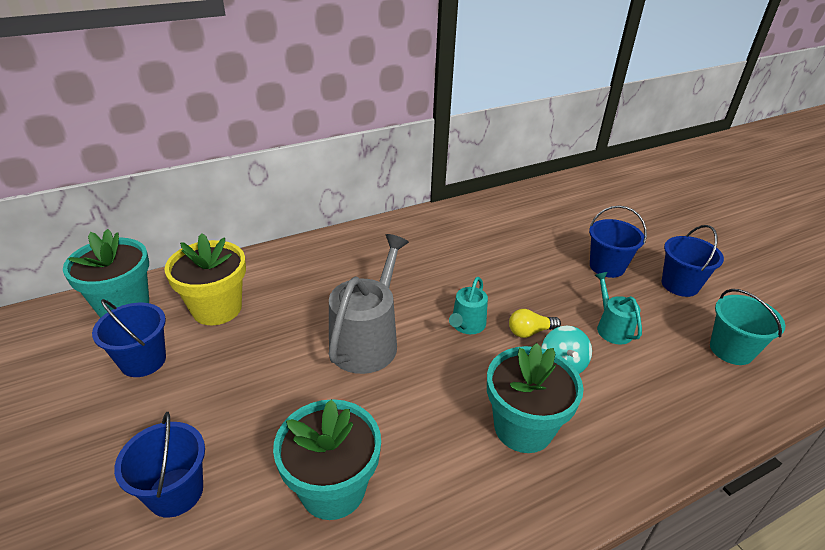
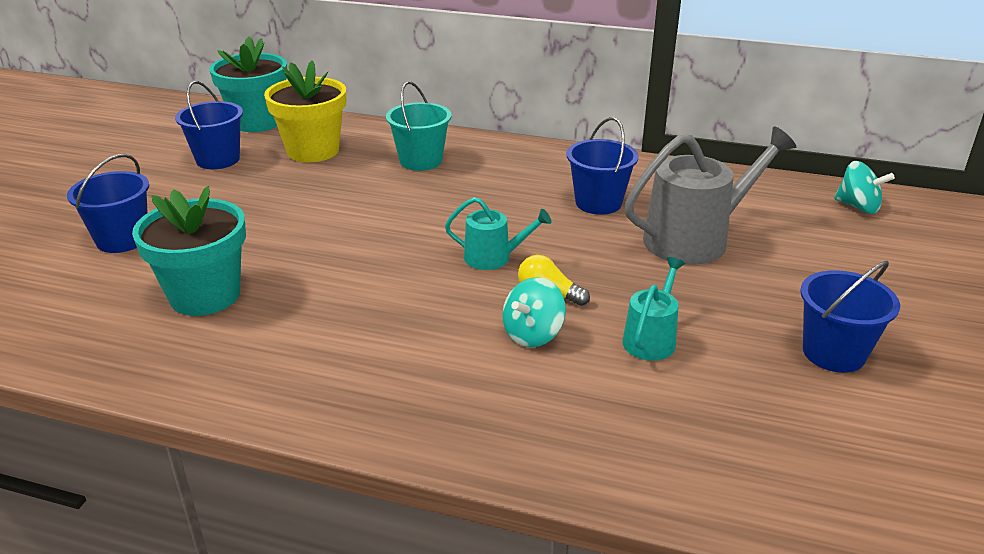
camera: 45 degrees right, 5 degrees down
grey watering can [329,234,409,374] -> grey watering can moved to [625,126,796,265]
turquoise watering can [449,277,488,334] -> turquoise watering can turned 150 degrees counterclockwise [445,197,551,270]
turquoise flower pot [487,343,584,453] -> none
blue bucket [589,206,647,278] -> blue bucket moved to [567,117,639,215]
turquoise bucket [710,289,785,365] -> turquoise bucket moved to [386,81,452,171]
none -> turquoise spinning top [834,161,895,214]

